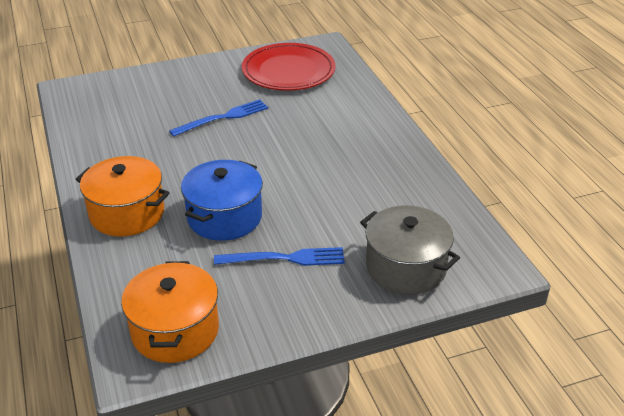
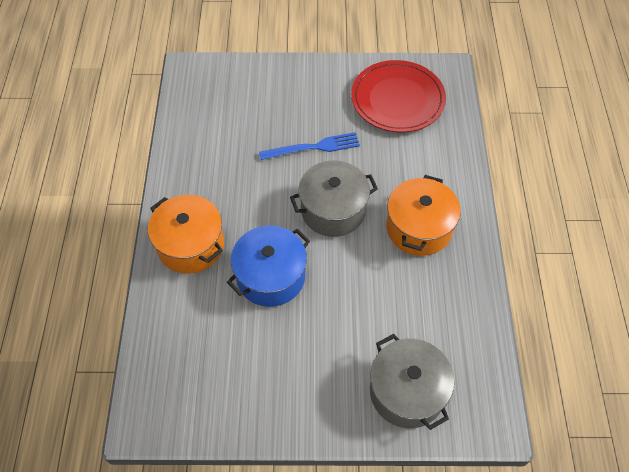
camera: 20 degrees right, 20 degrees up
orange pot [121,261,219,363] -> orange pot moved to [386,175,461,256]
blue fork [214,247,345,266] -> none
none -> grey pot [290,160,378,237]

